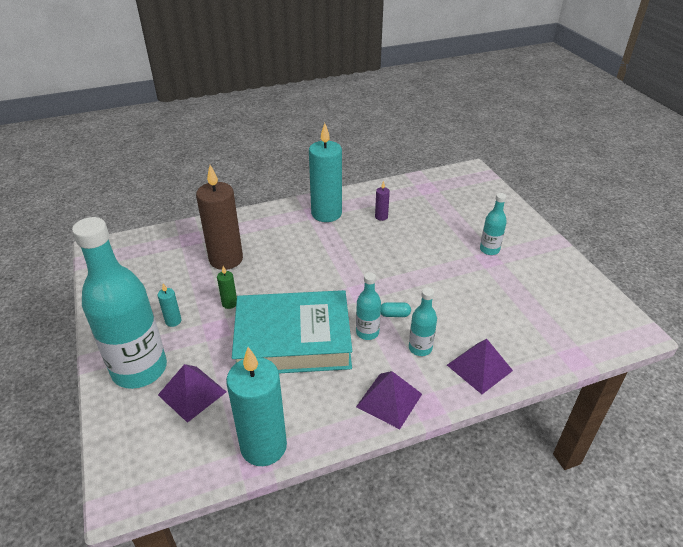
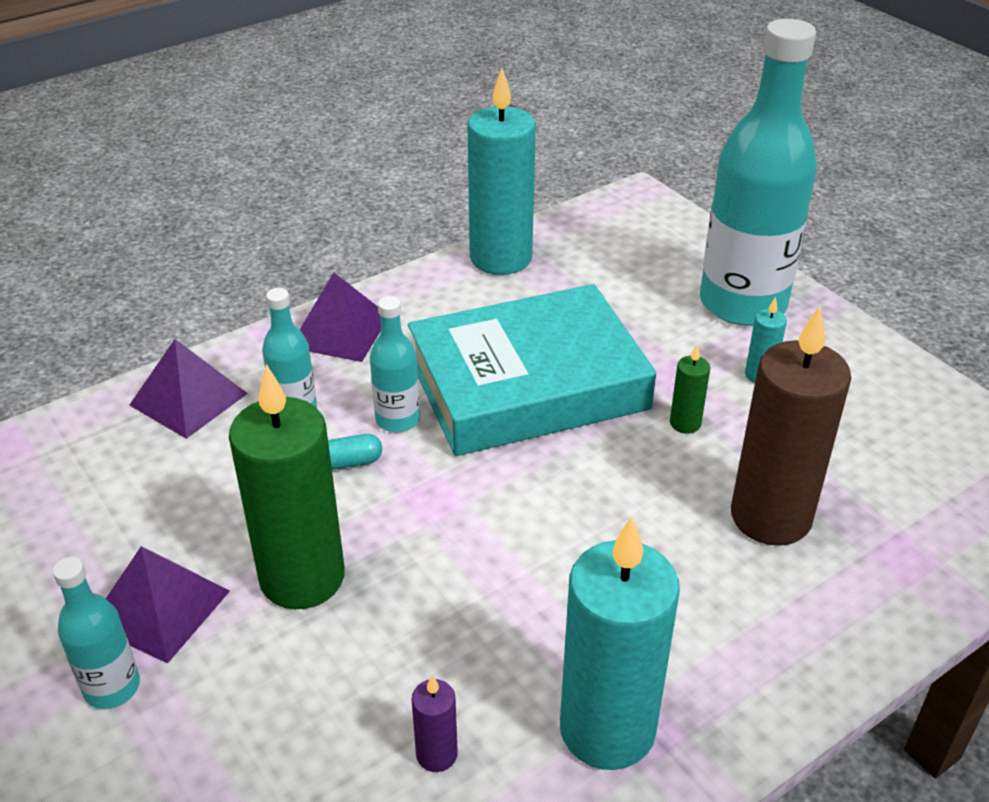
camera: 165 degrees right, 0 degrees up
purple pyramid [158,364,226,423] -> purple pyramid moved to [106,546,230,664]
none -> green candle [229,364,345,609]

